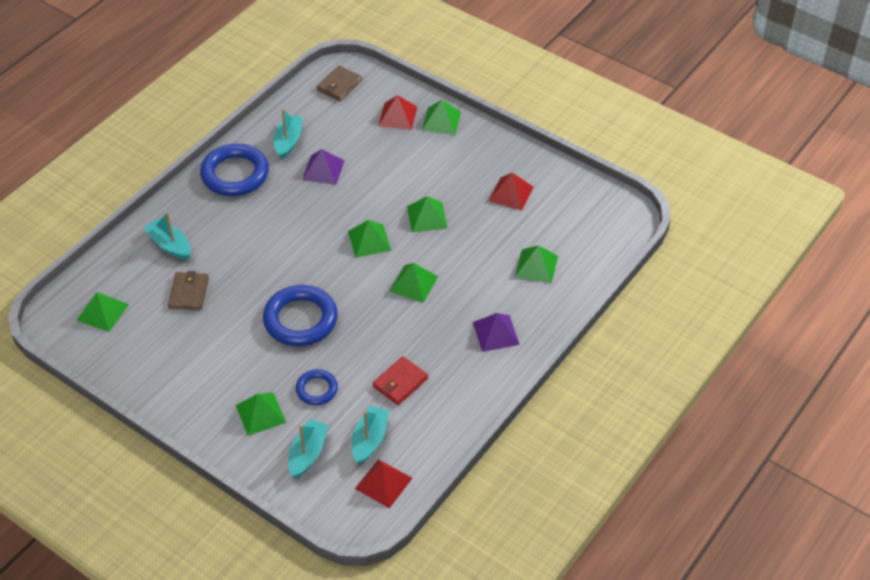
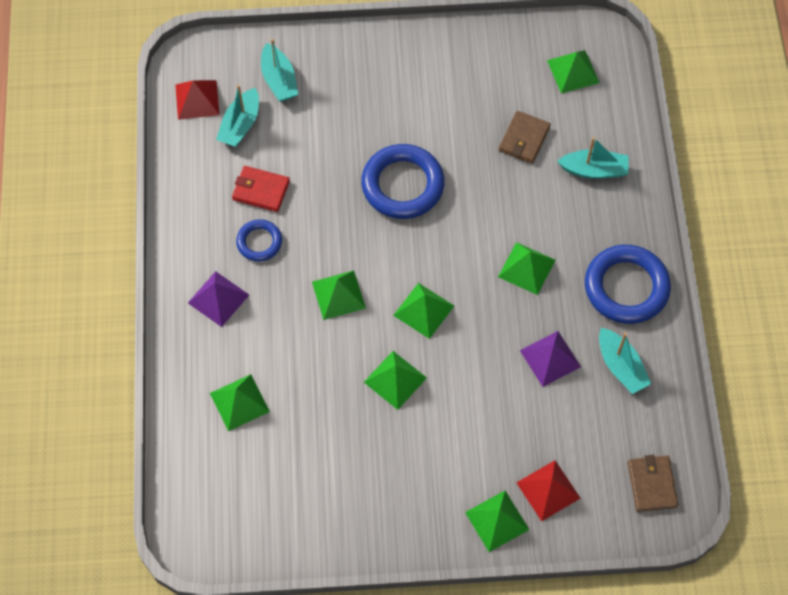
camera: 140 degrees right, 15 degrees up
brown wallet [168,271,209,310] -> brown wallet turned 60 degrees clockwise [499,111,551,164]
green pyramid [235,392,286,436] -> green pyramid moved to [498,242,555,295]
blue ring [296,369,338,405] -> blue ring moved to [236,219,282,262]
turquoise boat [352,406,389,465] -> turquoise boat turned 45 degrees clockwise [216,85,259,147]
red wallet [373,356,428,405] -> red wallet turned 75 degrees counterclockwise [232,166,290,212]
red pyramid [489,173,533,211] -> none

